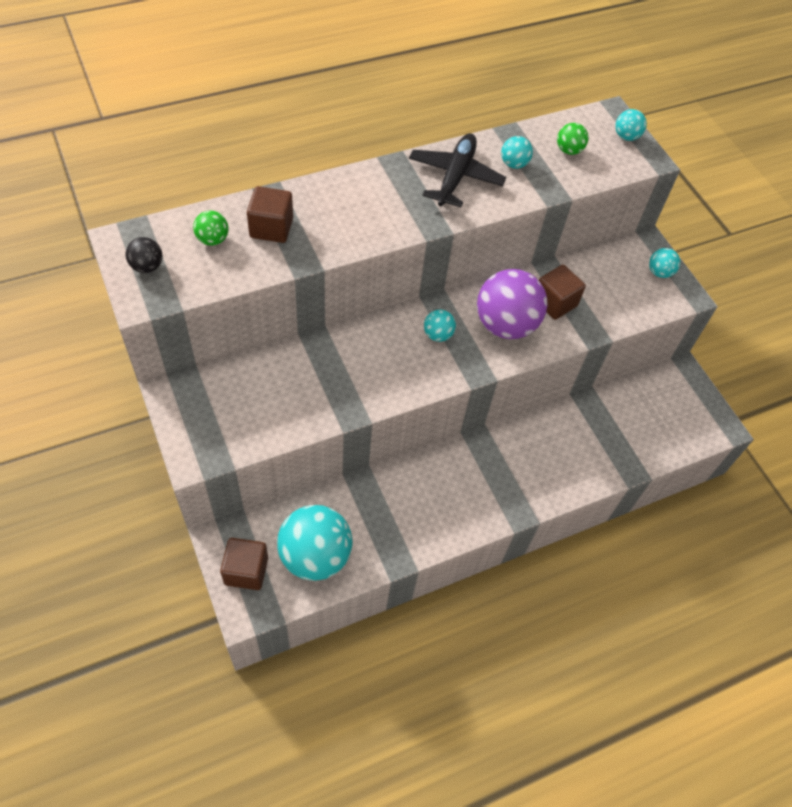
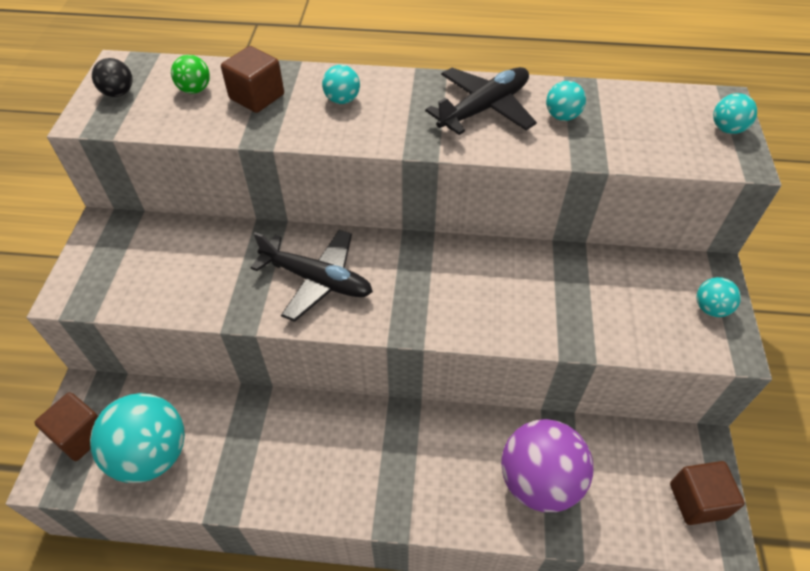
camera: 35 degrees right, 5 degrees down
turquoise ball [424,310,456,342] -> turquoise ball moved to [322,65,360,104]
purple ball [477,269,548,339] -> purple ball moved to [501,419,593,512]
brown cube [539,265,586,320] -> brown cube moved to [670,461,745,525]
green ball [557,123,589,155] -> none
none -> black plane [250,230,373,322]

